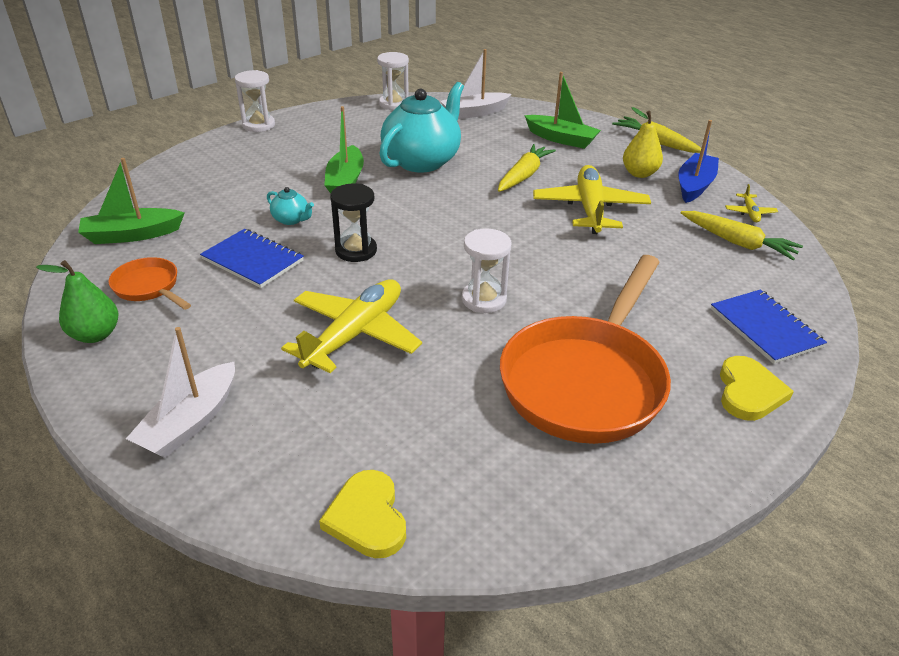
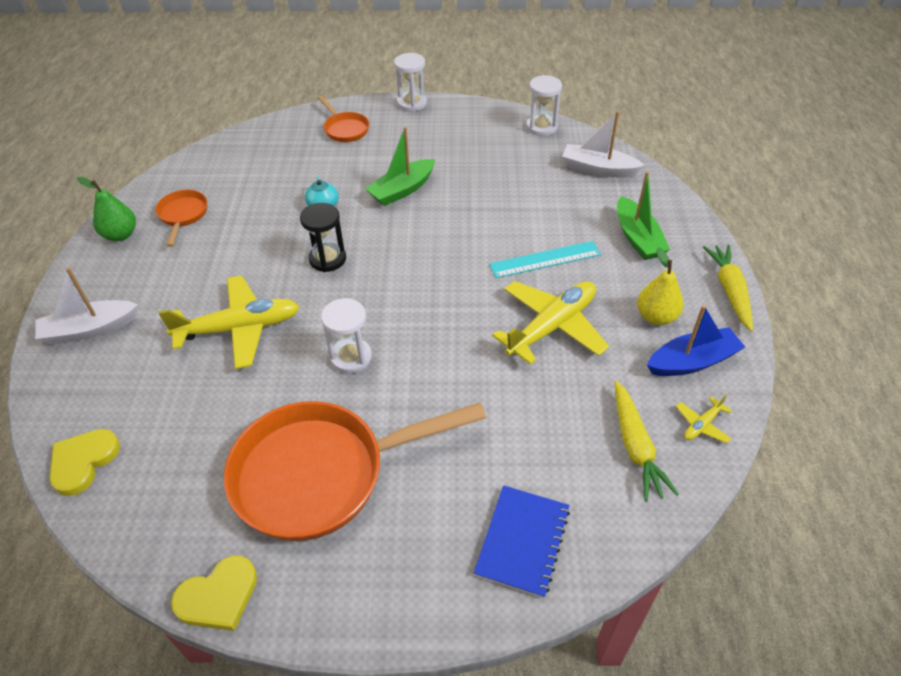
camera: 45 degrees right, 10 degrees up
green boat [78,158,185,244] -> none
blue notebook [200,229,304,288] -> none
turquoise teapot [379,82,464,173] -> none
yellow carrot [498,144,556,192] -> turquoise ruler [489,241,601,278]
yellow heart [720,356,794,421] -> yellow heart moved to [171,556,257,631]
none -> orange pan [318,96,369,142]

